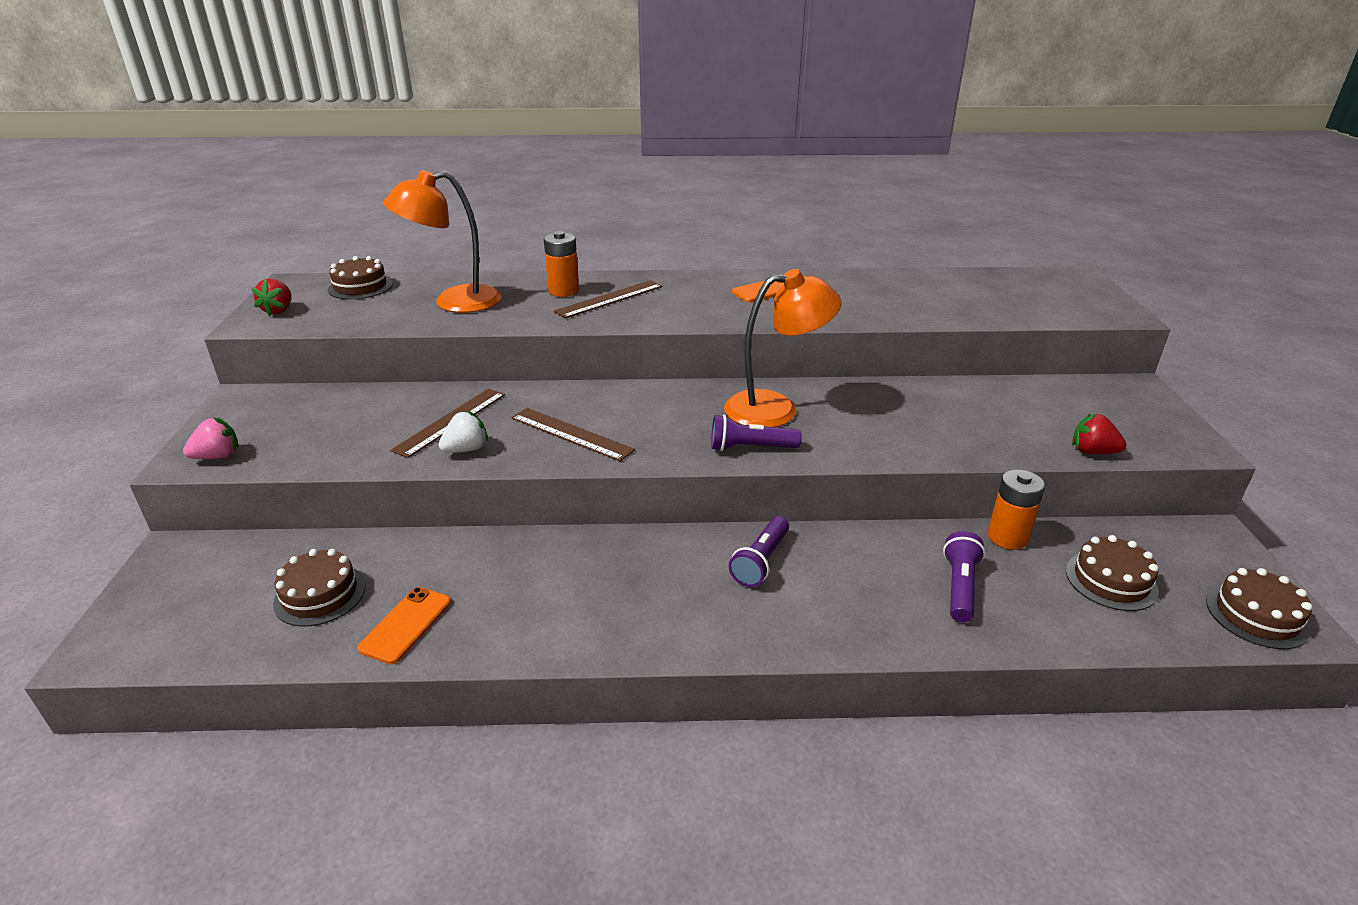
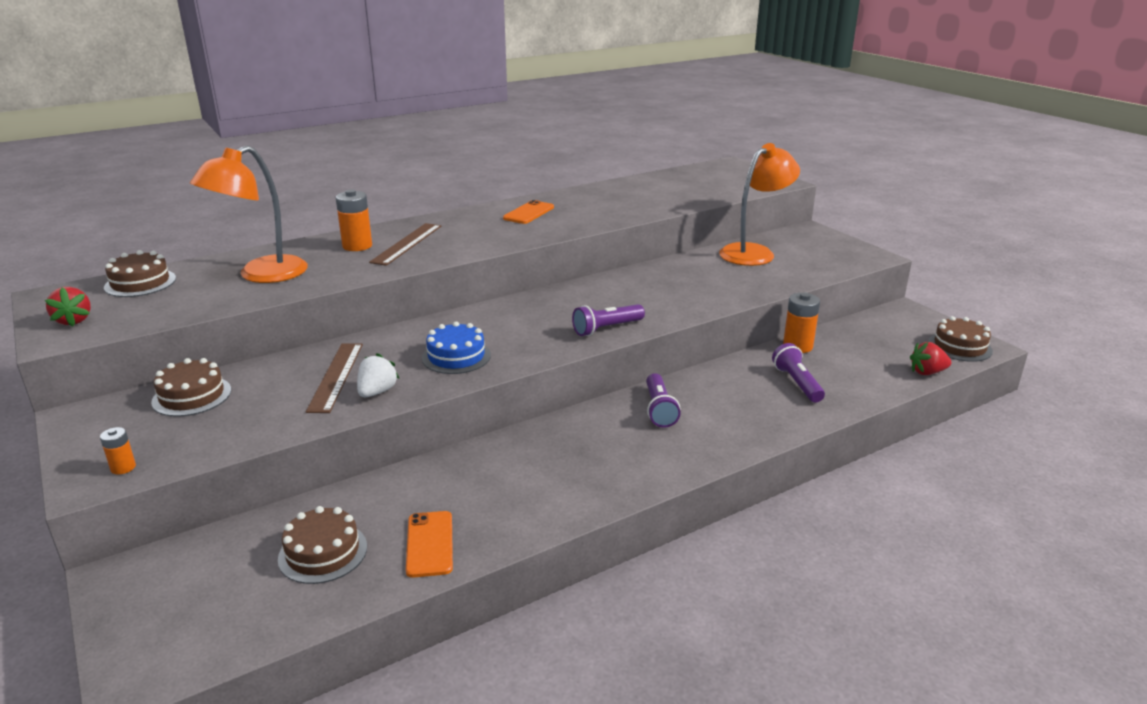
camera: 30 degrees left, 5 degrees down
pink strawberry [183,417,239,459] -> orange battery [100,427,136,475]
brown ruler [511,408,635,461] -> blue cake [422,322,491,374]
orange lamp [724,269,842,427] -> orange lamp moved to [719,143,800,266]
brown cake [1066,535,1159,611] -> brown cake moved to [151,358,231,417]
red strawberry [1072,413,1127,454] -> red strawberry moved to [910,342,951,375]

